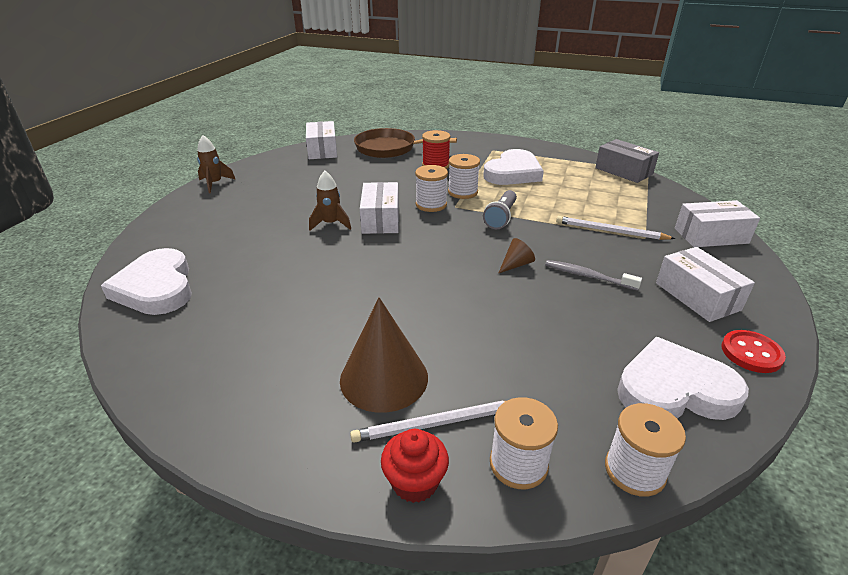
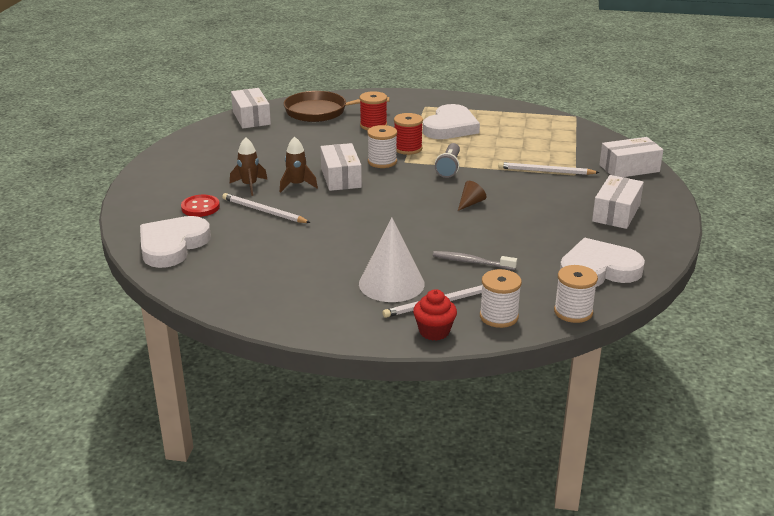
camera: 10 degrees left, 5 degrees down
white heart [101,248,192,315] -> white heart turned 60 degrees clockwise [140,216,211,268]
brown rocket [197,135,236,193] -> brown rocket moved to [230,137,268,196]
brown cone [340,298,428,413] -> white cone [359,218,425,302]
white spool [448,154,480,199] -> red spool [394,113,423,155]
grey toothbrush [545,260,642,291] -> grey toothbrush moved to [433,251,517,270]
grey box [595,139,659,183] -> none
white box [656,247,755,322] -> white box turned 60 degrees clockwise [592,175,644,229]
red button [721,330,786,373] -> red button moved to [181,195,220,217]
none -> white pencil [222,193,311,223]

